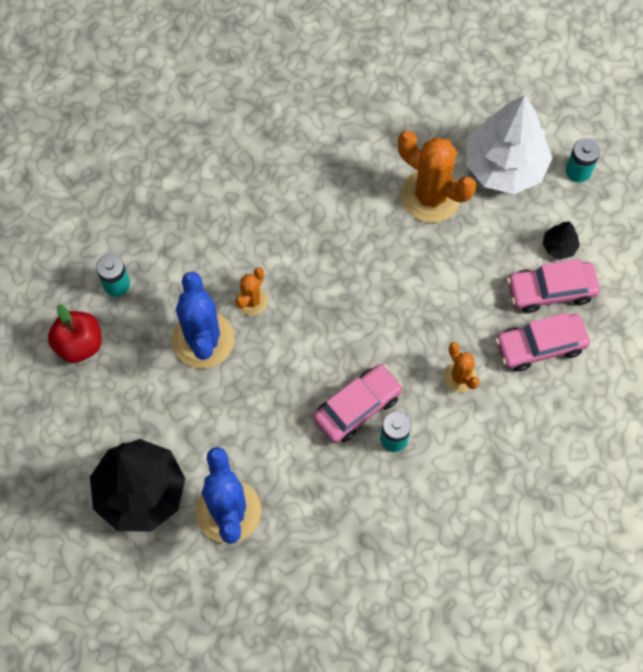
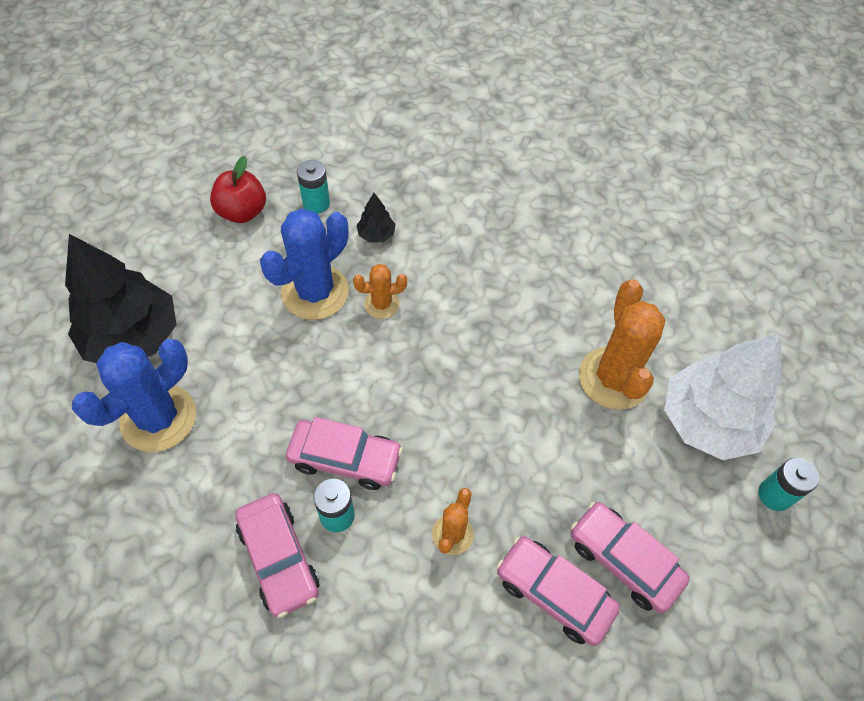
camera: 50 degrees right, 10 degrees down
black tree [543,221,580,259] -> black tree moved to [356,193,396,243]
none -> pink car [235,493,319,618]

